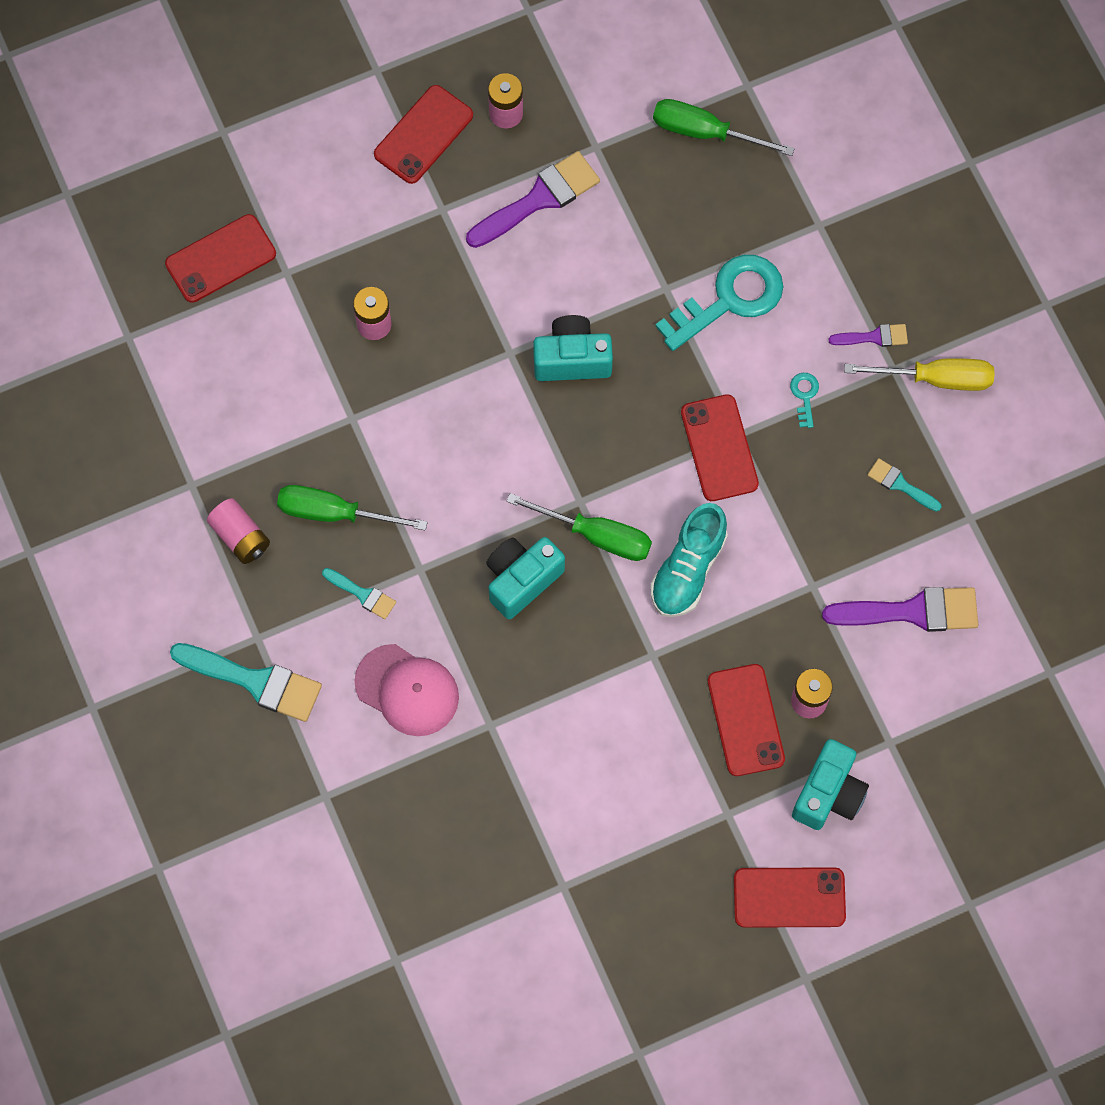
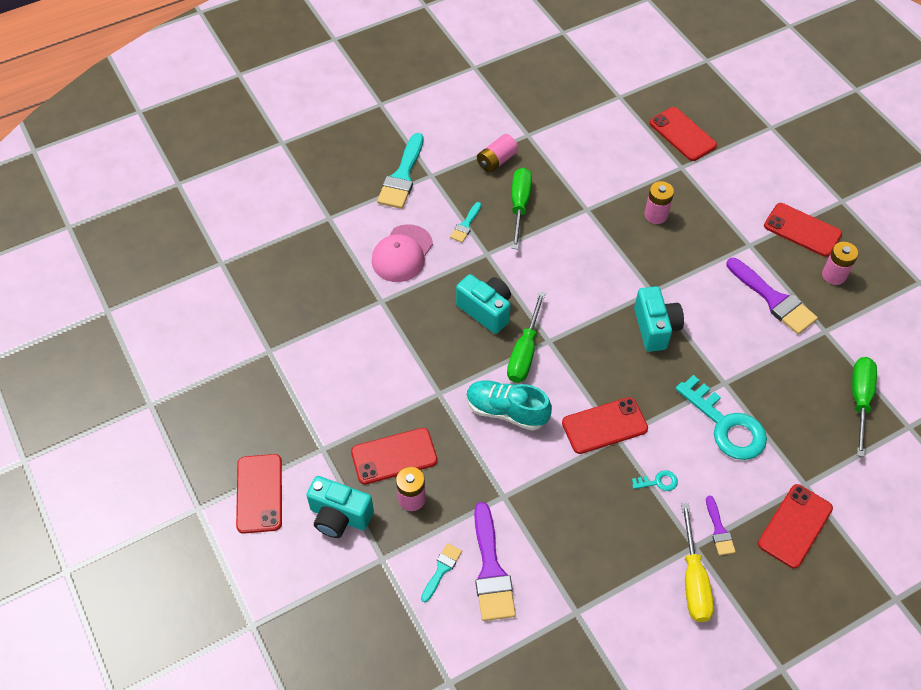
camera: 85 degrees right, 15 degrees down
turquoise brush [868,458,941,512] -> turquoise brush moved to [421,543,462,603]
none -> red phone [758,484,833,568]

